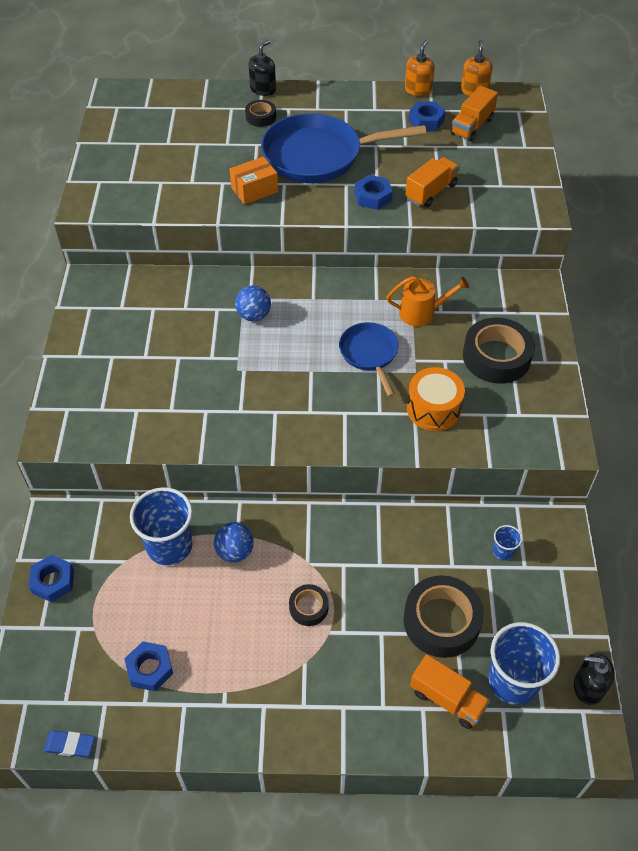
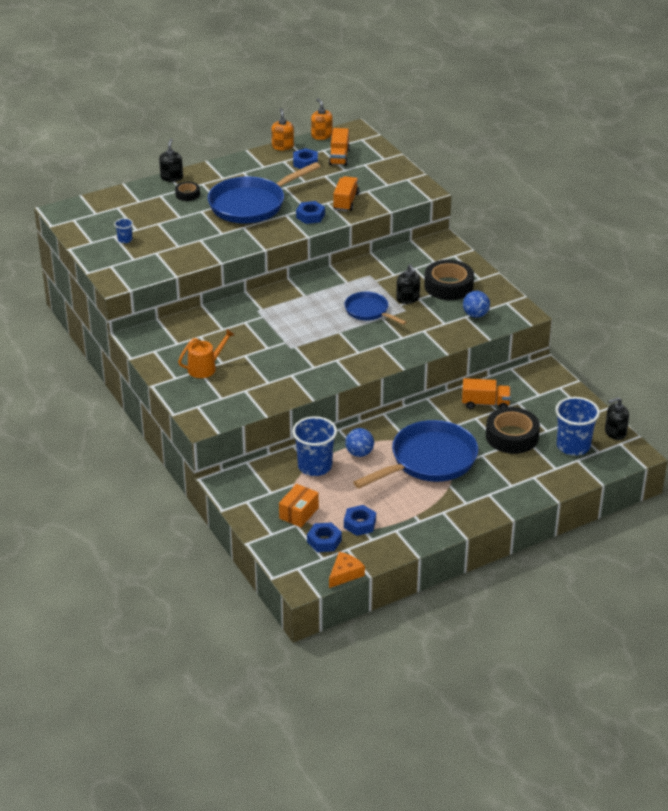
camera: 30 degrees left, 15 degrees down
blue nut [29,555,74,602] -> blue nut moved to [307,522,342,552]
blue eraser [43,730,95,757] -> orange cheese [329,552,365,588]
orange box [230,156,278,205] -> orange box moved to [279,484,319,527]
blue ball [235,286,271,321] -> blue ball moved to [463,291,490,318]
black tape [289,584,329,626] -> blue pan [353,420,478,488]
orange watering can [387,276,469,326] -> orange watering can moved to [178,329,234,378]
orange drum [407,367,465,431] -> none
orange truck [410,654,490,729] -> orange truck moved to [462,378,511,409]
blue cup [493,525,522,561] -> blue cup moved to [114,218,133,243]
none -> black soap dispenser [396,264,420,304]

